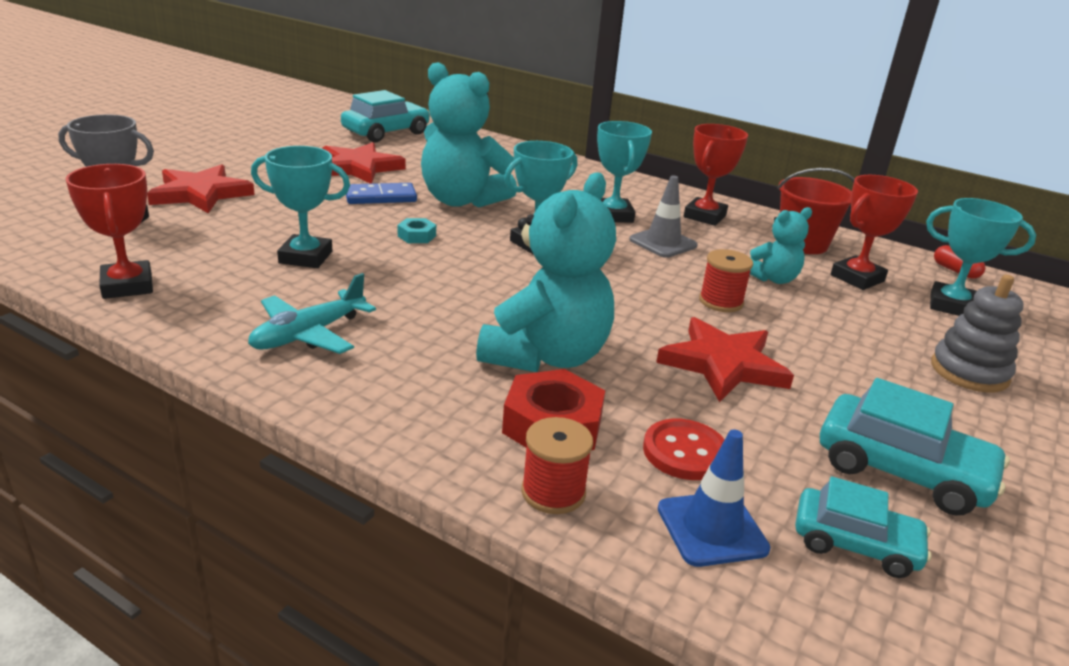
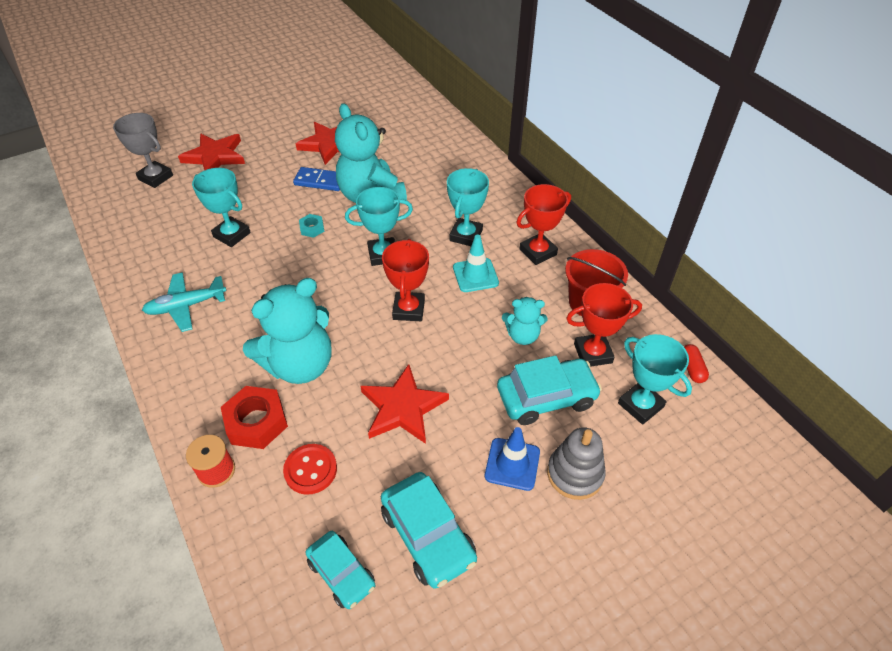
camera: 30 degrees right, 20 degrees up
red trophy [65,164,153,299] -> red trophy moved to [382,239,429,321]
turquoise car [341,90,430,143] -> turquoise car moved to [497,355,602,425]
grey traffic cone [629,175,698,258] -> turquoise traffic cone [453,234,499,292]
blue traffic cone [658,430,770,567] -> blue traffic cone moved to [485,427,540,491]
red spool [699,249,753,312] -> none

